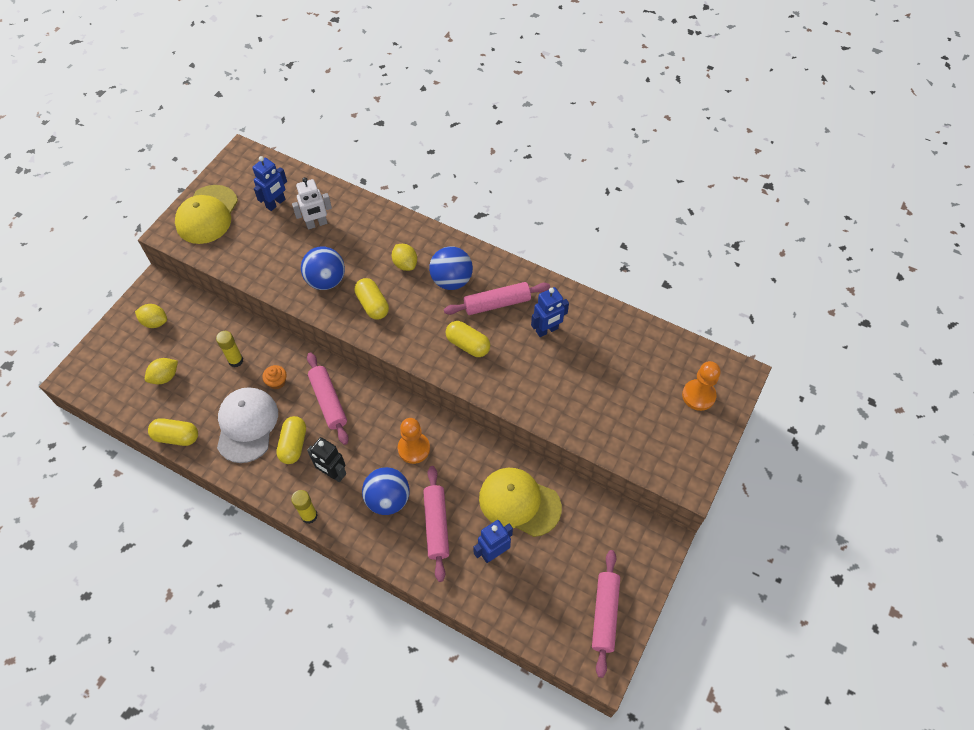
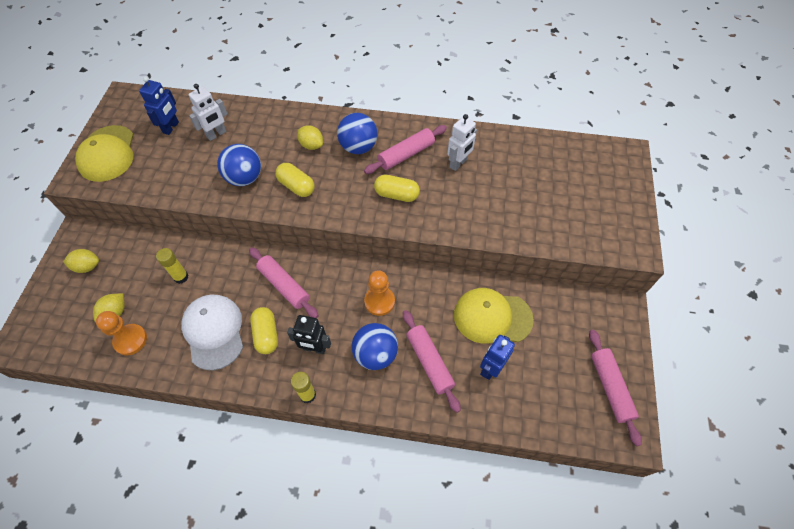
camera: 20 degrees left, 0 degrees up
yellow capsule [148,418,198,446] -> none
orange cupcake [262,365,287,389] -> none
blue robot [531,287,569,337] -> white robot [447,114,477,171]
orange pawn [682,361,721,411] -> orange pawn moved to [96,311,147,355]

